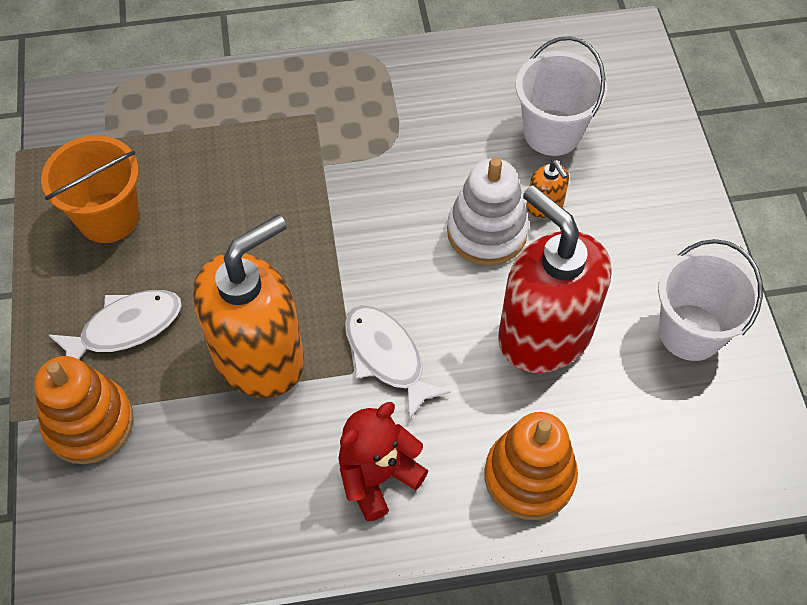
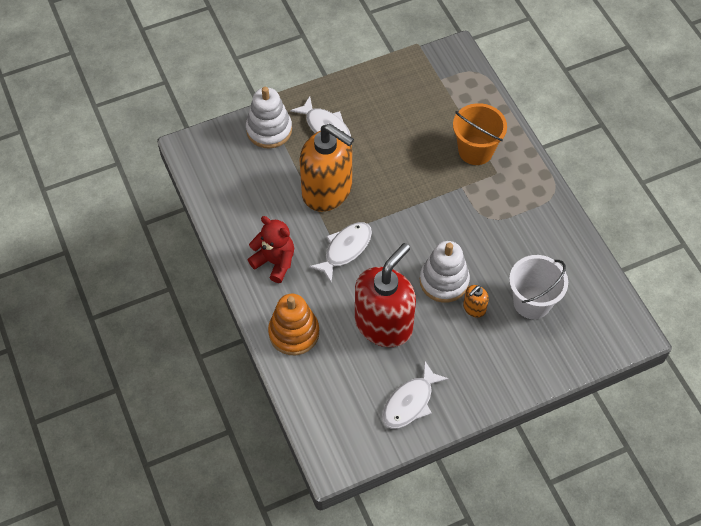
camera: 75 degrees right, 0 degrees up
orange stacking toy [34,356,134,464] -> white stacking toy [246,87,292,149]
orange bucket [41,135,139,243] -> orange bucket moved to [453,103,507,165]
white bucket [658,239,763,361] -> white fish [382,361,449,429]

